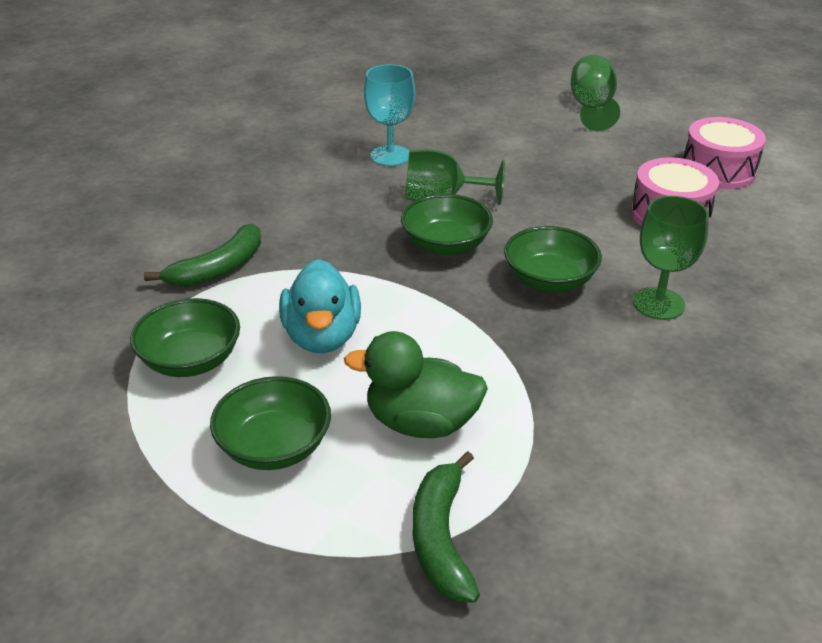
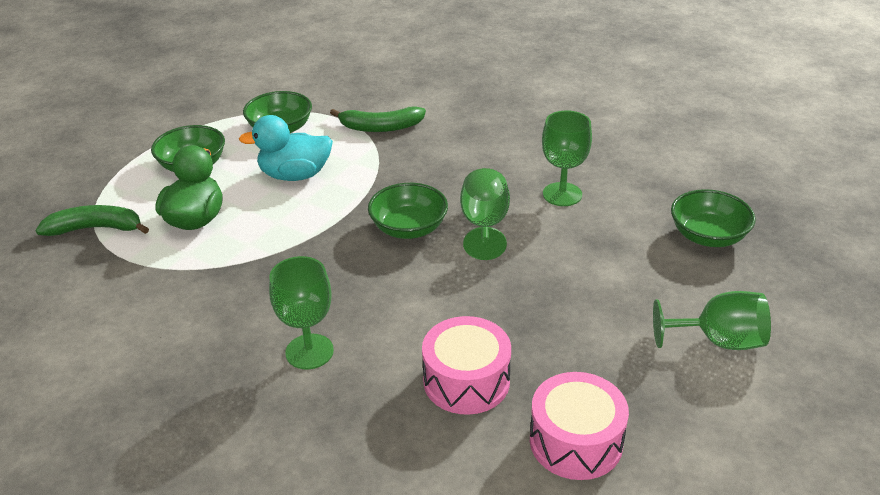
camera: 90 degrees right, 0 degrees up
green banana [144,223,261,287] -> green banana turned 45 degrees counterclockwise [330,106,426,132]
turquoise goblet [364,64,415,166] -> green goblet [542,110,592,206]
green bowl [504,226,602,292] -> green bowl moved to [671,189,756,247]

